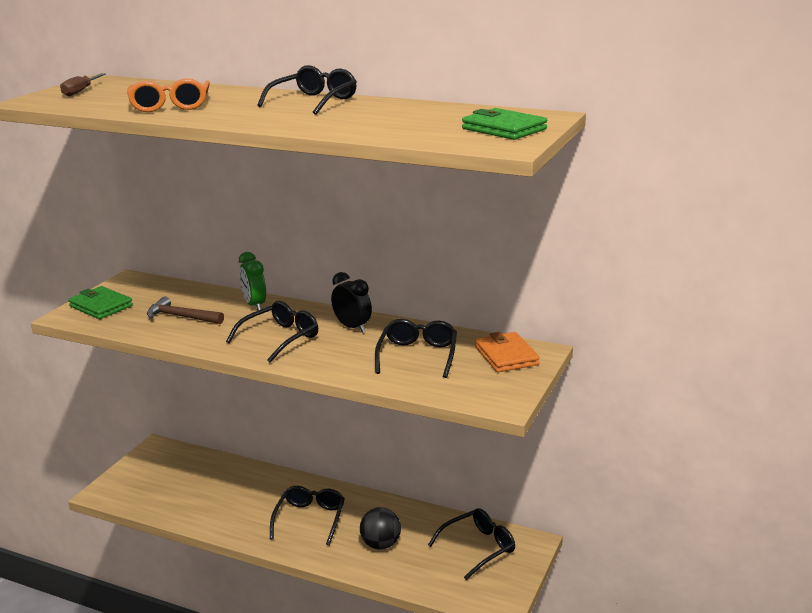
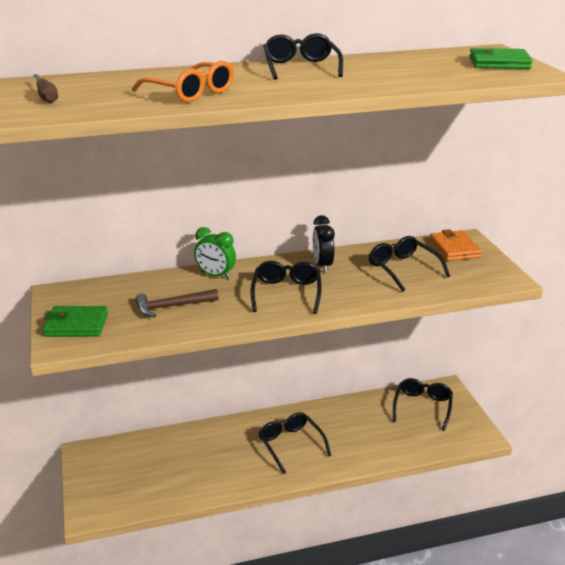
camera: 40 degrees left, 5 degrees up
black clock [331,272,372,333] -> black clock turned 105 degrees counterclockwise [313,215,335,273]
black ball [360,507,401,550] -> none
orange wallet [475,332,540,372] -> orange wallet turned 45 degrees clockwise [430,229,482,261]

